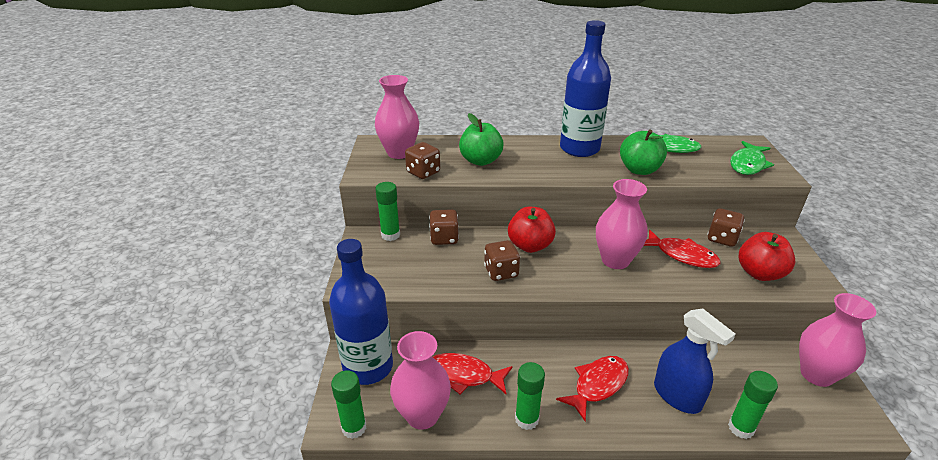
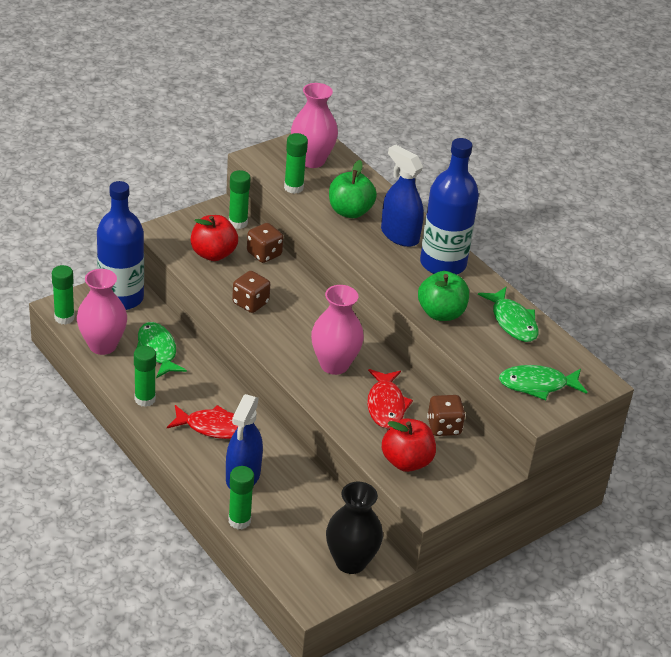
camera: 50 degrees right, 5 degrees up
brown dice [405,142,440,179] -> green glue stick [284,133,308,194]
red fish [433,353,513,394] -> green fish [136,322,187,378]
red apple [508,207,556,253] -> red apple moved to [191,215,238,261]
pink vase [799,293,876,387] -> black vase [326,481,383,574]
none -> blue spray bottle [381,145,424,247]

